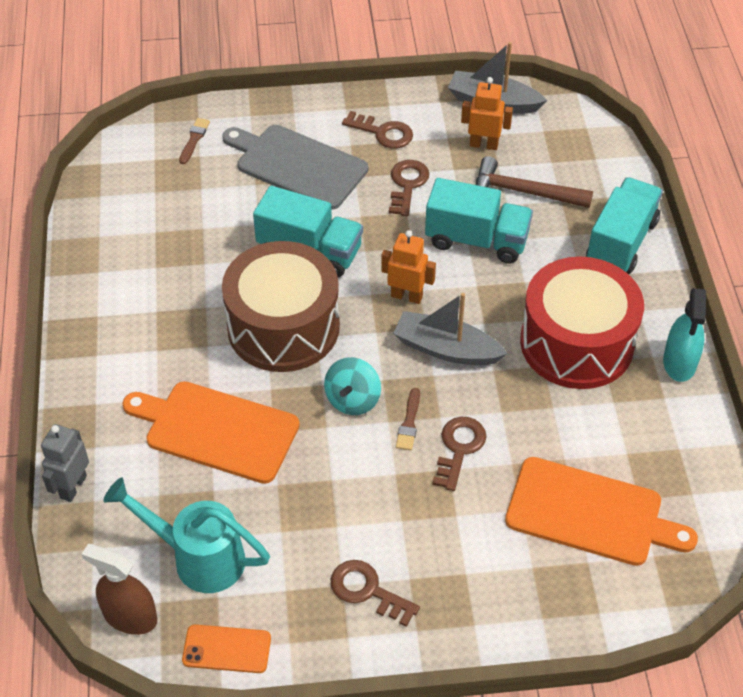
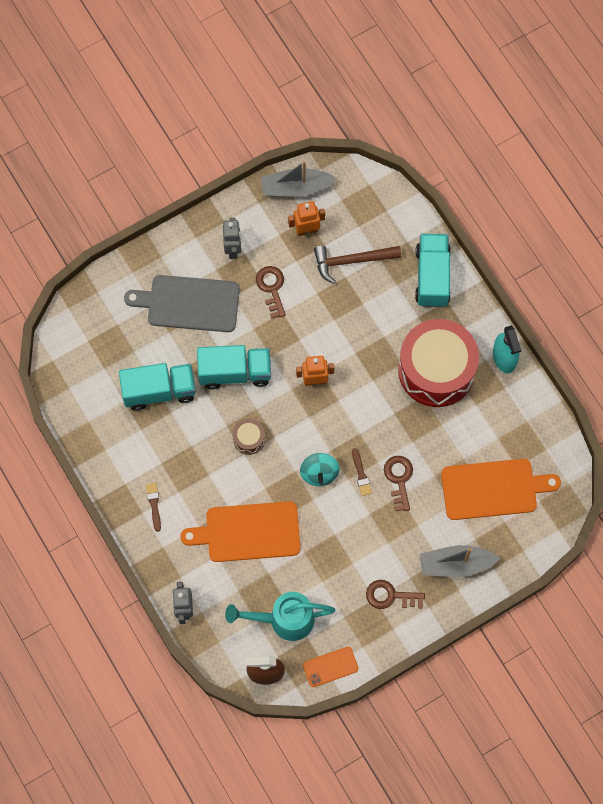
camera: 25 degrees left, 20 degrees up
brown brush [179,118,210,164] -> brown brush moved to [146,483,161,532]
brown drum [222,241,340,372] -> brown drum [233,419,265,455], size x0.41
brown key [342,111,413,149] -> grey robot [223,218,241,259]
grey boat [393,293,508,365] -> grey boat moved to [420,545,500,577]
turquoise truck [425,178,533,264] -> turquoise truck moved to [119,363,196,411]

